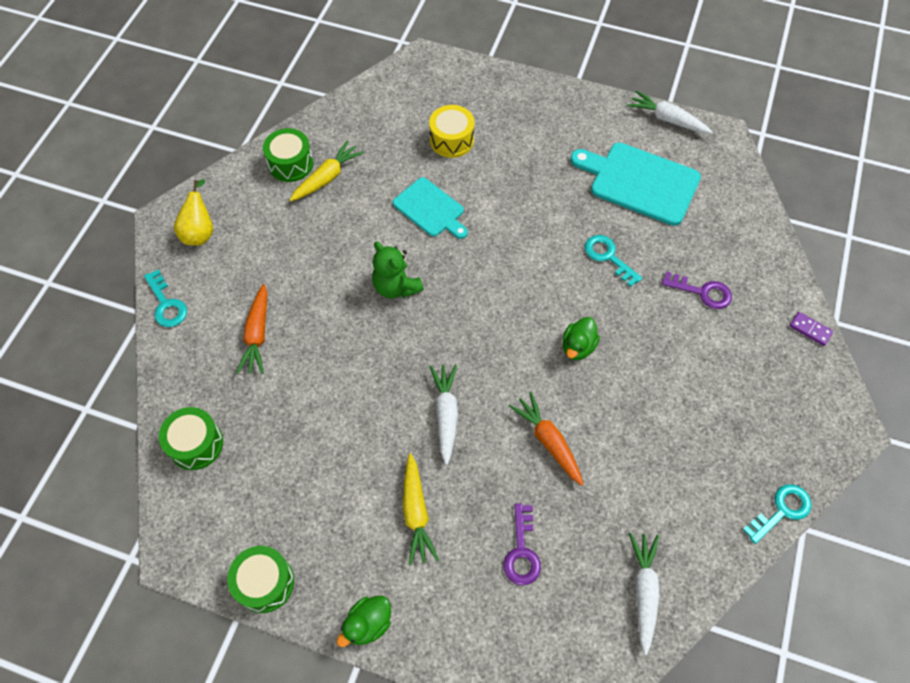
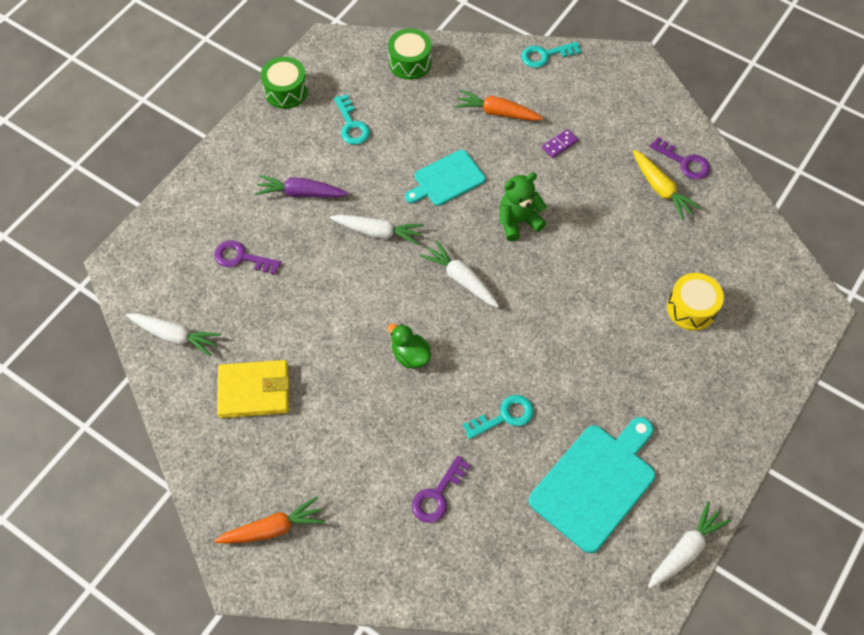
camera: 105 degrees right, 0 degrees up
yellow pear [174,179,213,246] -> none
green drum [263,128,313,182] -> purple key [649,137,710,180]
green duck [337,596,391,647] -> none
turquoise cutting board [393,177,468,239] -> turquoise cutting board moved to [405,150,486,206]
yellow carrot [403,453,439,566] -> purple carrot [255,175,349,198]
orange carrot [509,392,584,486] -> orange carrot moved to [214,496,325,544]
turquoise key [743,484,811,544] -> turquoise key moved to [334,94,370,145]
purple domino [790,312,833,346] -> purple domino moved to [542,129,578,158]
none -> yellow wallet [217,360,289,418]
none -> white carrot [419,240,499,307]

